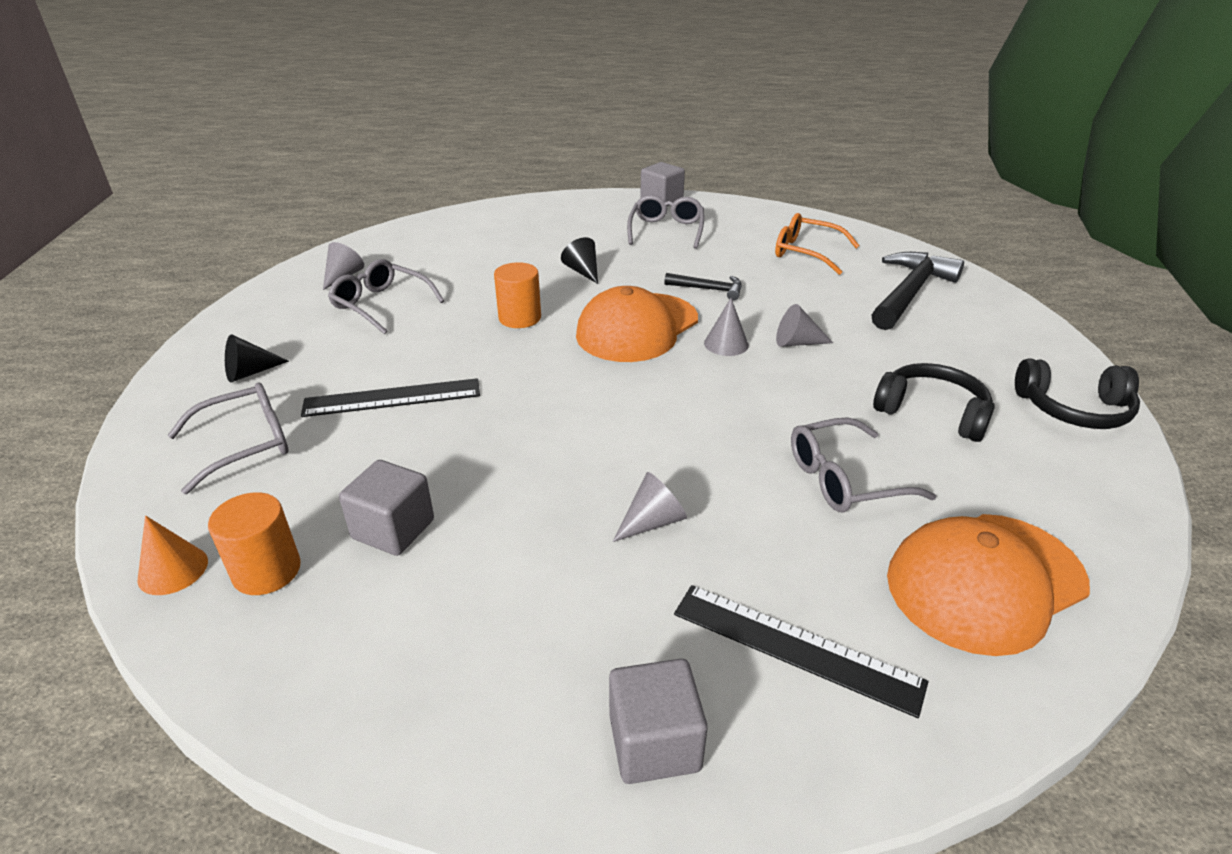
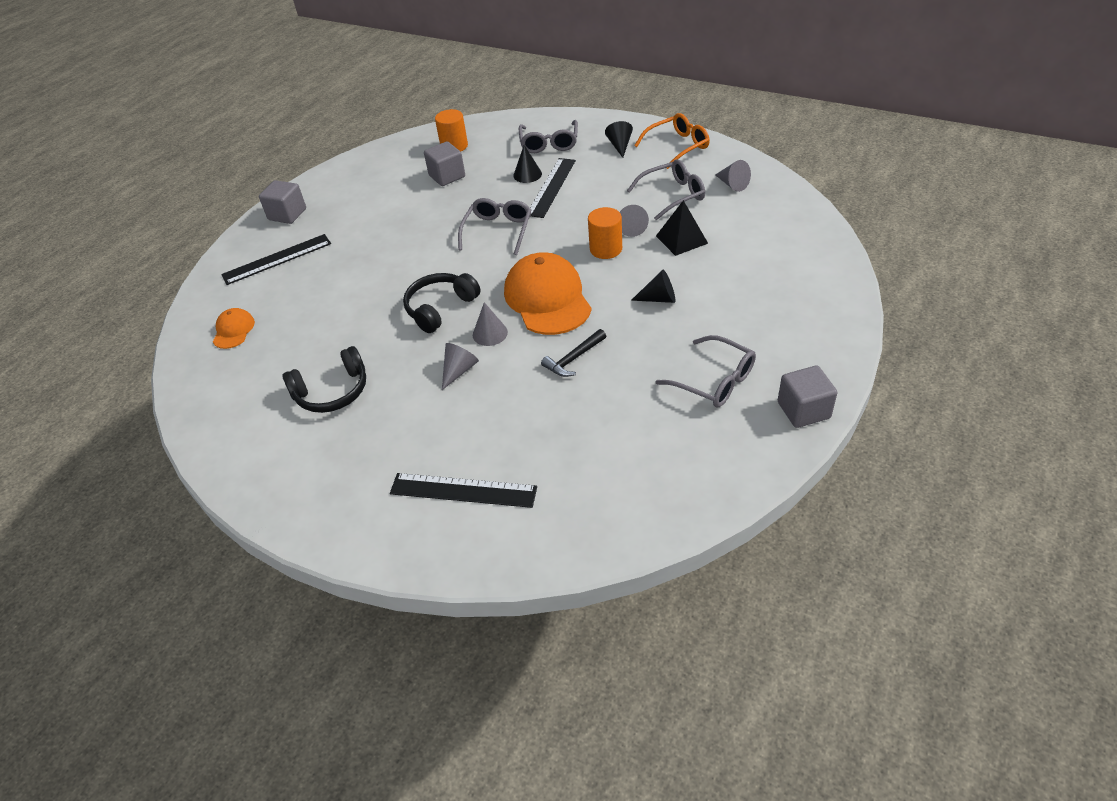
camera: 125 degrees right, 10 degrees up
orange cone [137,516,208,595] -> none
grey cone [612,472,687,542] -> grey cone moved to [620,205,649,237]
orange glasses [775,213,860,275] -> orange glasses moved to [634,113,710,169]
grey glasses [791,417,936,512] -> grey glasses moved to [458,198,531,255]
black hammer [872,252,964,330] -> black ruler [390,473,537,508]
orange cap [887,514,1090,656] -> orange cap [213,308,255,349], size x0.48
black headphones [1015,358,1140,429] -> black headphones moved to [403,273,481,333]
none -> black cone [513,145,542,183]
none -> black pyramid [656,200,708,256]

